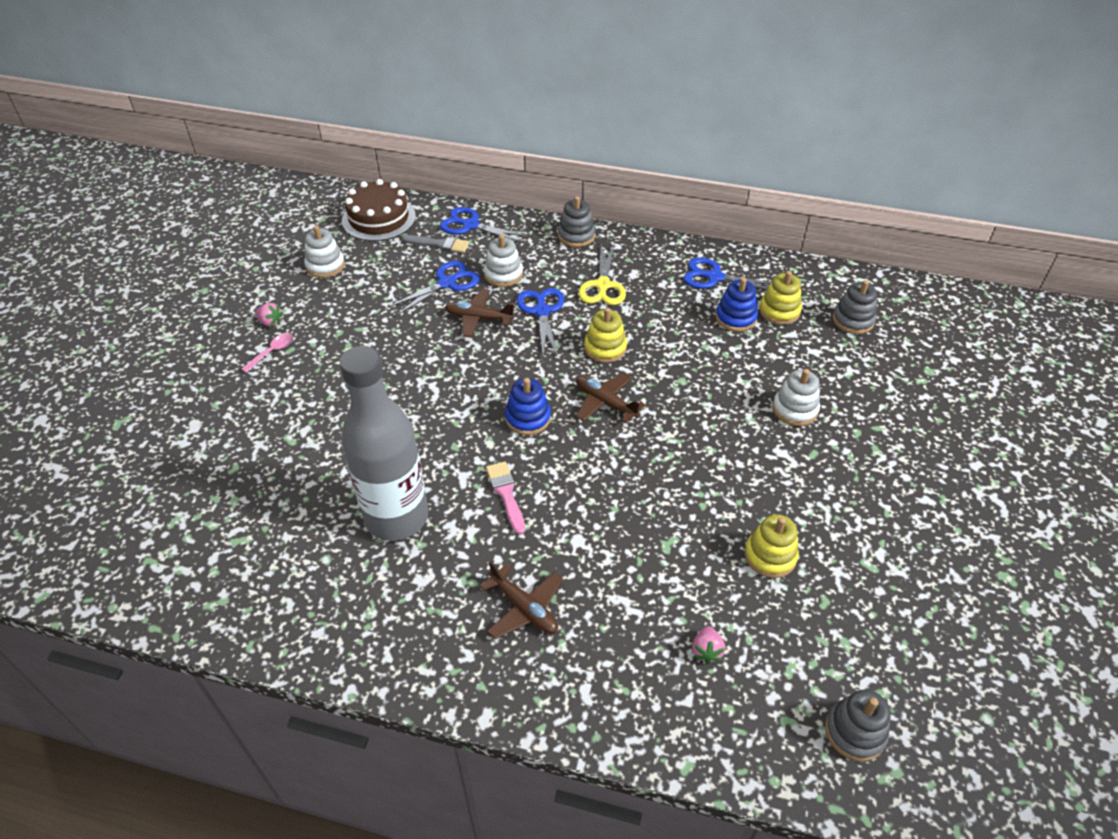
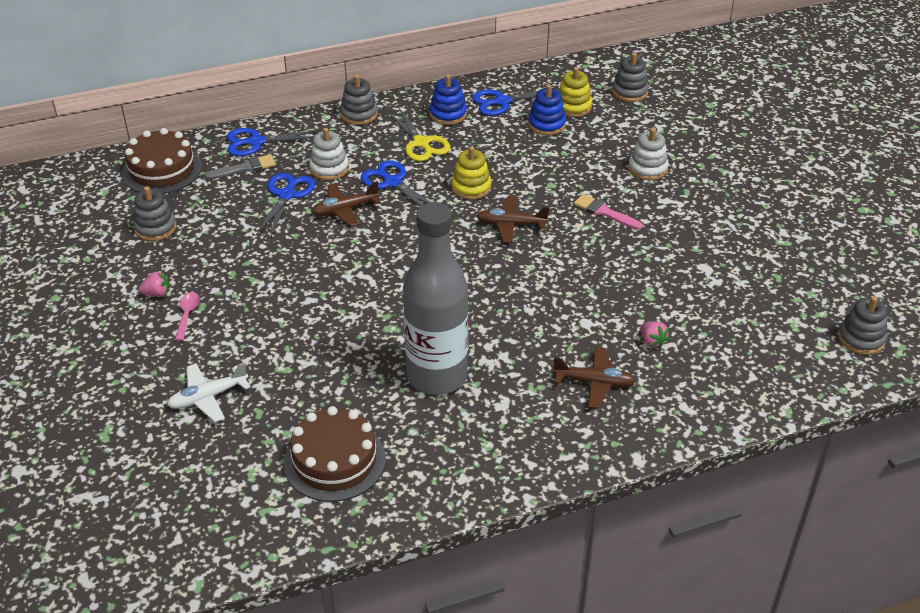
camera: 35 degrees left, 5 degrees down
white stacking toy [304,226,345,278] -> grey stacking toy [133,186,177,241]
pink brush [486,461,525,535] -> pink brush moved to [574,194,643,230]
blue stacking toy [505,378,551,435] -> blue stacking toy moved to [430,74,467,125]
pink strawberry [692,626,726,664] -> pink strawberry moved to [641,321,669,349]
yellow stacking toy [745,514,799,578] -> none
none -> white plane [167,362,250,422]
none -> brown cake [284,406,386,502]

